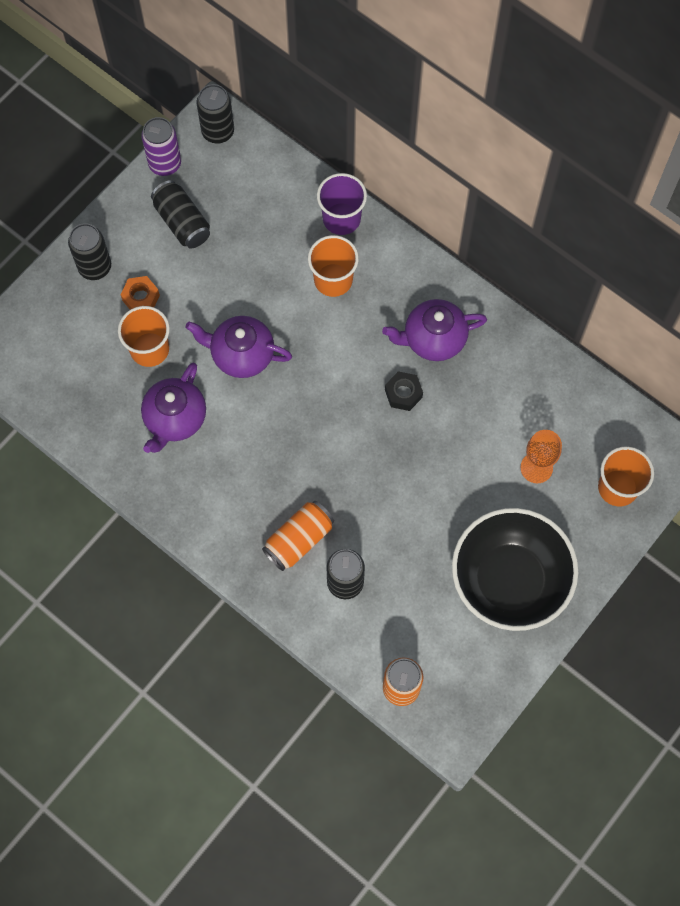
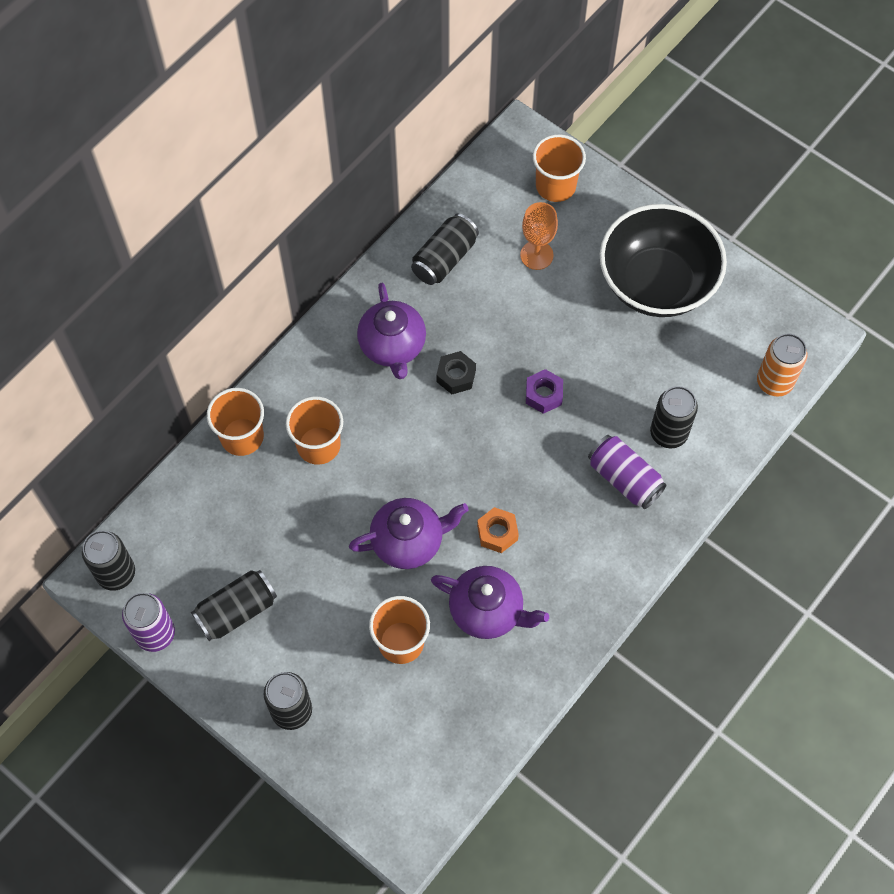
camera: 90 degrees left, 5 degrees down
orange nut [121,276,160,310] -> orange nut moved to [477,507,519,553]
purple teapot [186,316,292,378] -> purple teapot turned 120 degrees counterclockwise [349,498,469,569]
orange can [262,501,334,571] -> purple can [588,435,667,509]
purple cup [317,173,367,235] -> orange cup [207,388,264,456]
none -> black can [411,213,479,285]
none -> purple nut [526,369,563,414]

